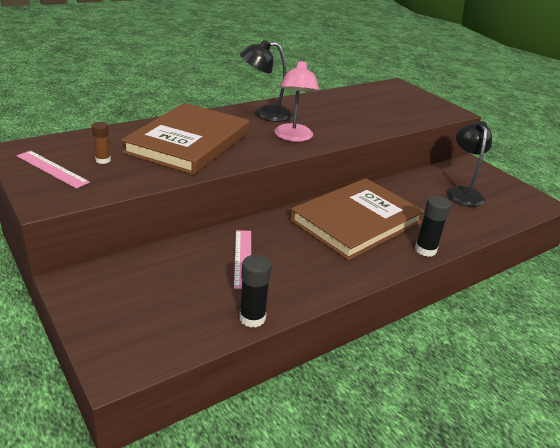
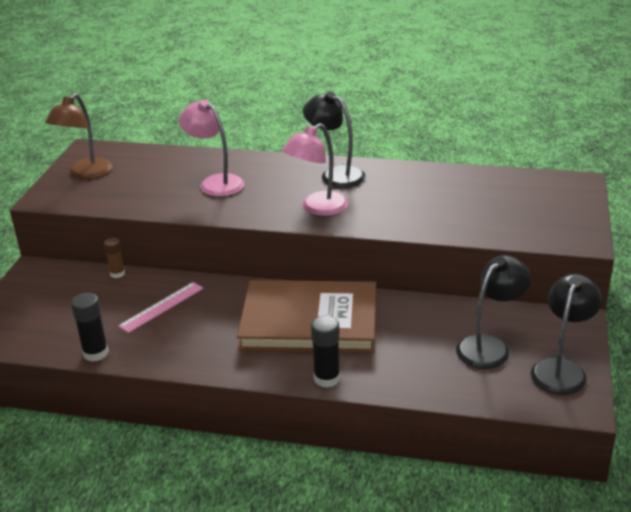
camera: 50 degrees right, 0 degrees up
pink ruler [17,151,90,189] -> brown lamp [45,93,112,179]
brown glue stick [92,122,111,164] -> brown glue stick moved to [104,238,125,278]
brown book [121,103,249,175] -> pink lamp [179,100,244,197]
none -> black lamp [531,274,602,395]

